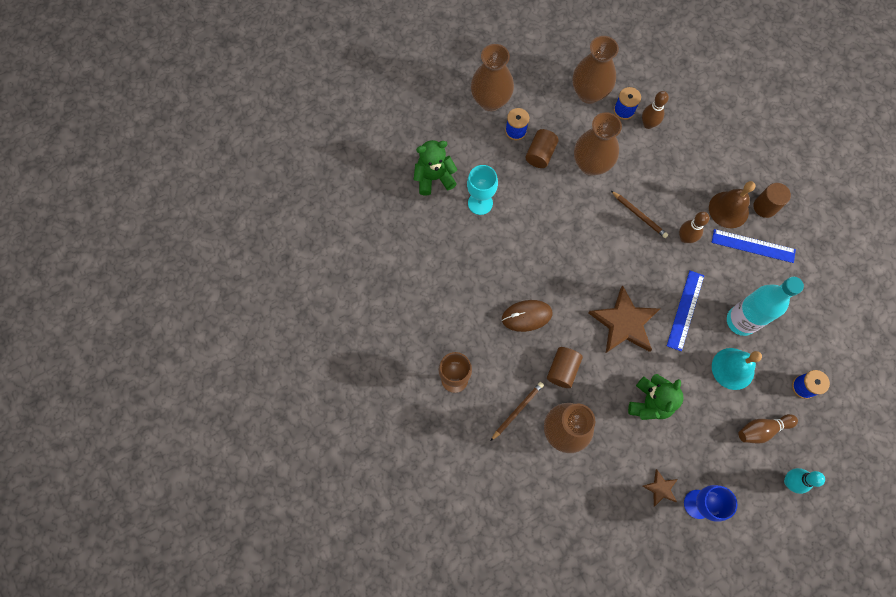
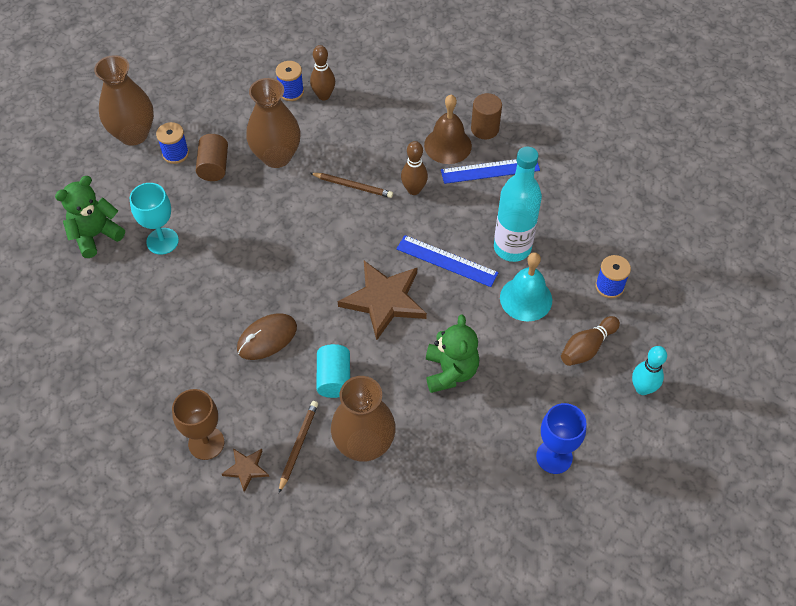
camera: 25 degrees left, 15 degrees down
brown cylinder [547,347,583,388] -> turquoise cylinder [317,344,350,398]
brown vase [573,36,619,104] -> none
brown star [643,469,678,506] -> brown star moved to [222,449,269,492]
blue ruler [667,270,704,352] -> blue ruler turned 60 degrees counterclockwise [397,235,499,287]

